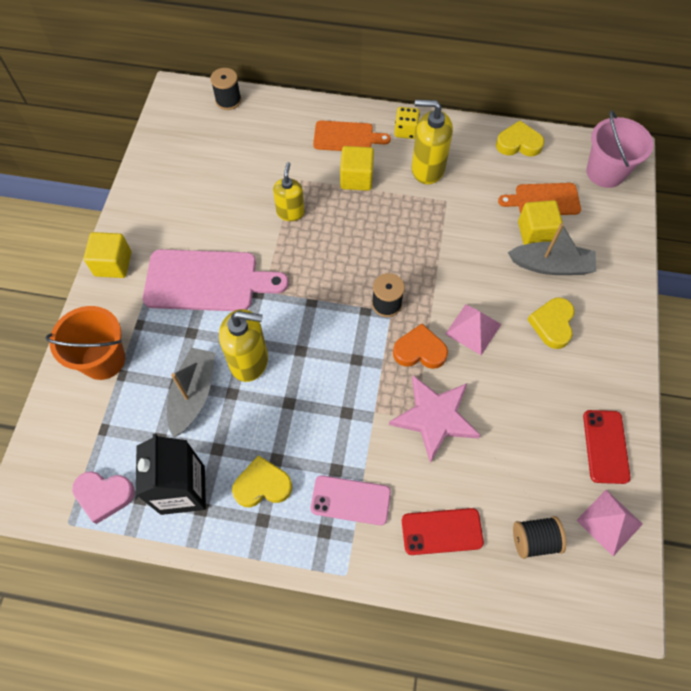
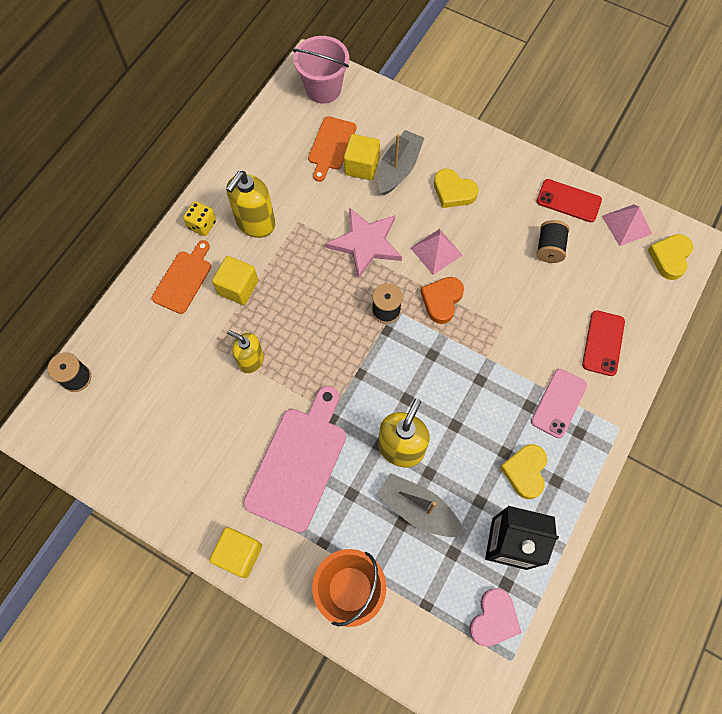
camera: 70 degrees left, 5 degrees up
pink star [389,375,481,463] -> pink star moved to [326,207,402,279]
yellow heart [496,120,544,157] -> yellow heart moved to [648,234,693,280]
black spool [513,516,566,559] -> black spool moved to [536,220,569,263]

